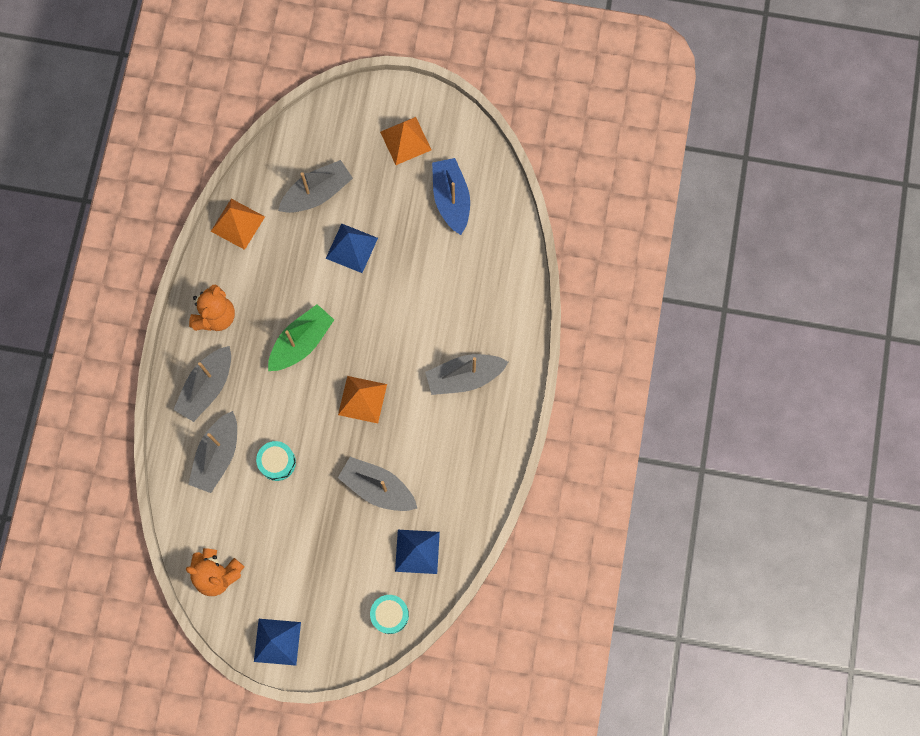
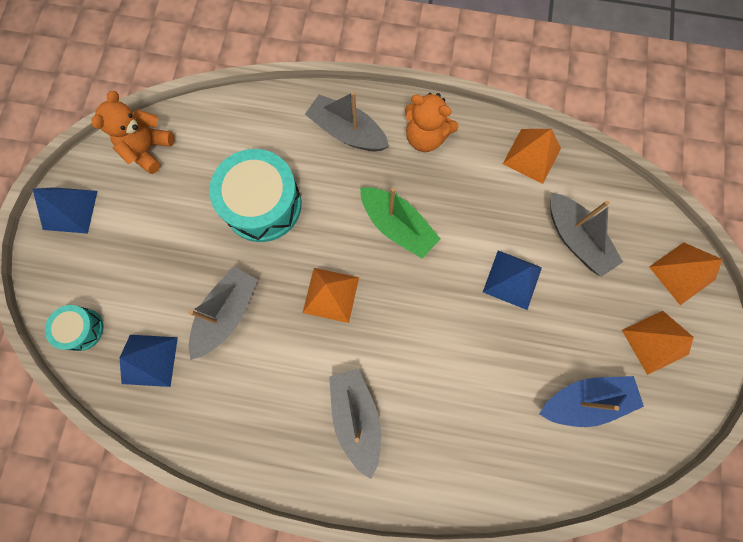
camera: 90 degrees right, 0 degrees up
grey boat [188,411,237,493] -> none
turquoise drum [256,441,296,481] -> turquoise drum [209,149,302,242], size x1.95
none -> orange pyramid [649,242,723,305]

